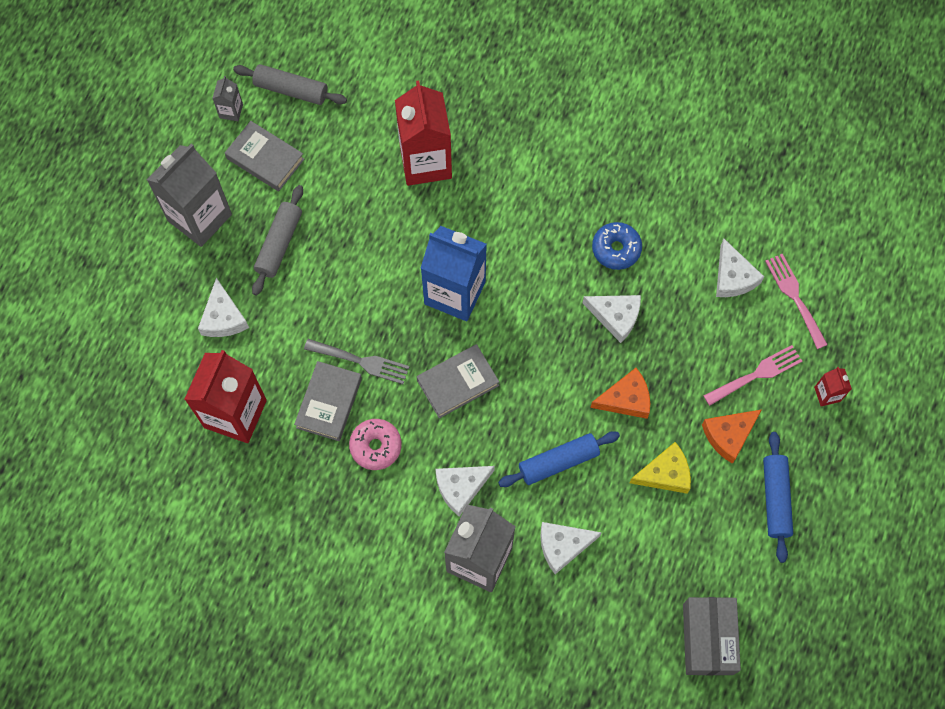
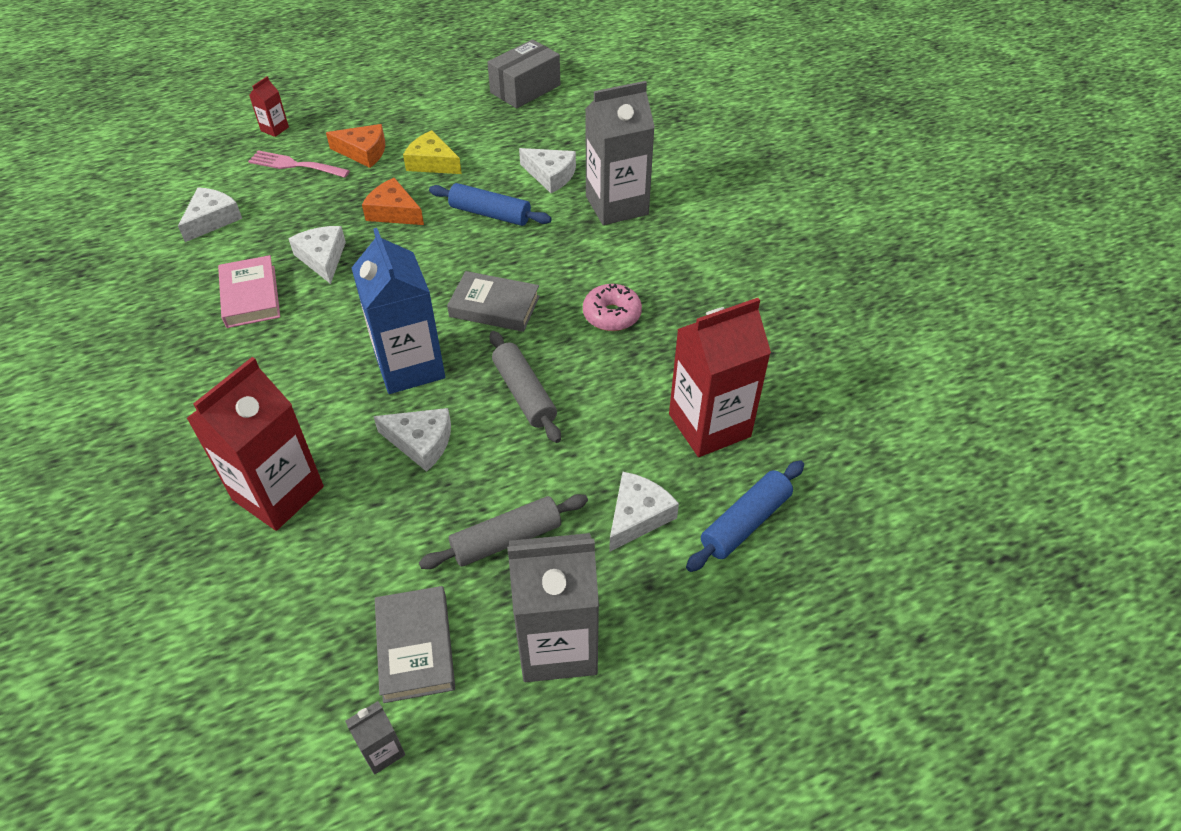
camera: 135 degrees left, 20 degrees down
grey rolling pin [233,64,347,105] -> grey rolling pin moved to [490,331,561,443]
grey book [294,361,362,441] -> none
grey fork [304,339,410,384] -> none
white cheese [435,466,495,516] -> white cheese moved to [373,408,451,472]
blue donut [592,222,642,270] -> pink book [218,255,280,328]
blue rolling pin [763,432,793,563] -> blue rolling pin moved to [686,461,804,572]
pink fork [765,254,828,349] -> none

